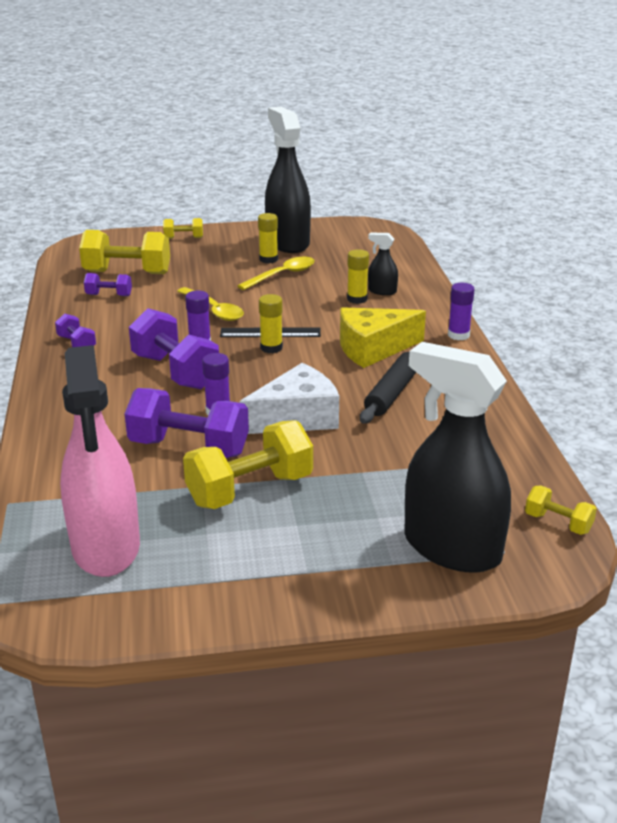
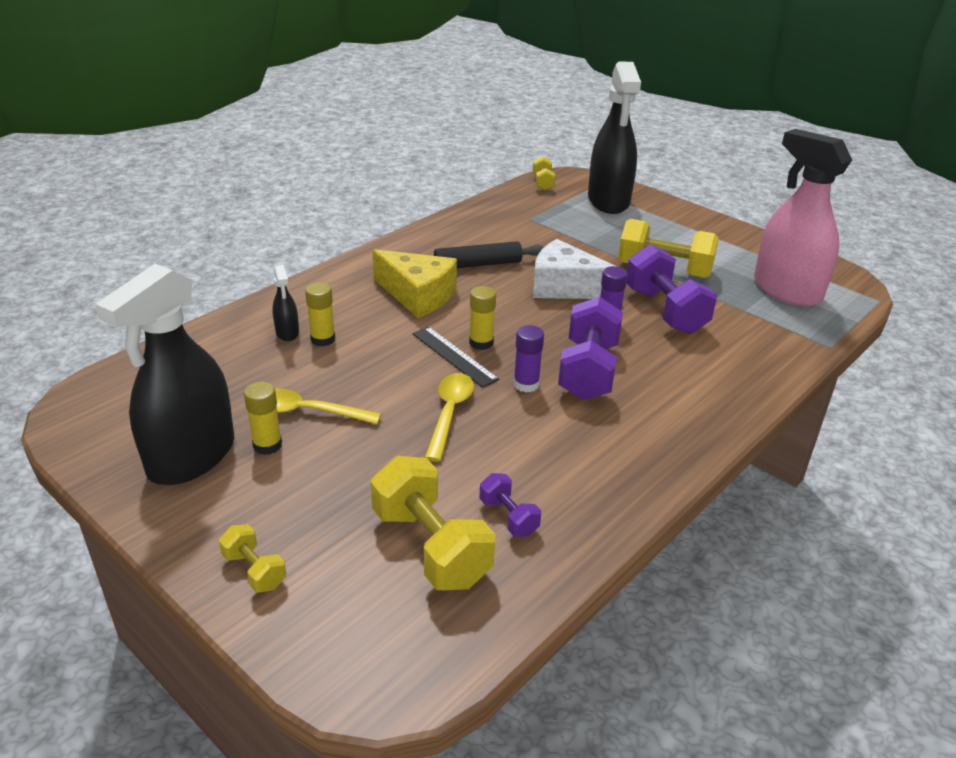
camera: 130 degrees left, 5 degrees up
purple dumbbell [55,313,96,347] -> none
pink spray bottle [60,345,140,577] -> pink spray bottle turned 75 degrees counterclockwise [754,129,852,307]
purple glue stick [448,283,475,340] -> none

